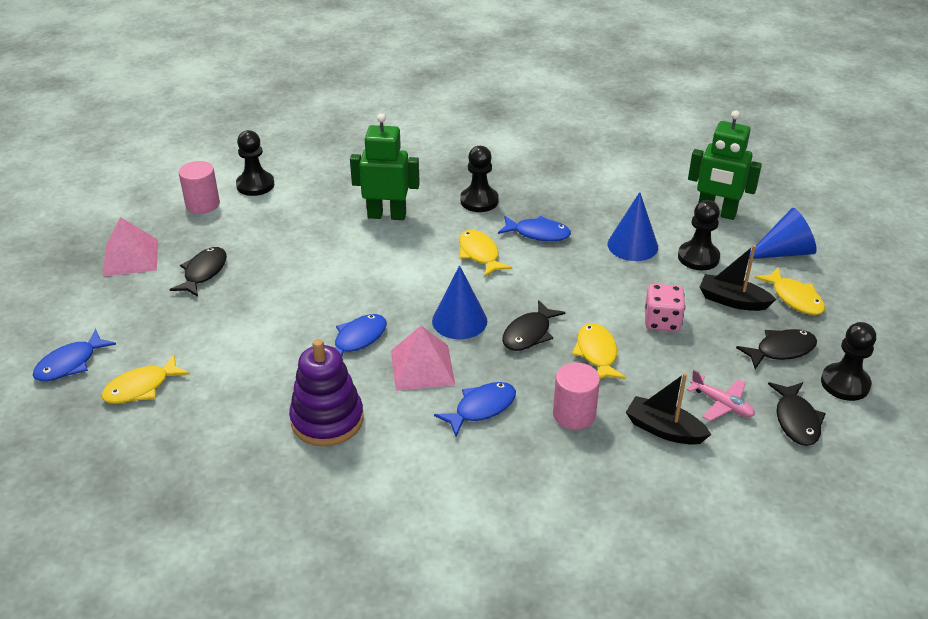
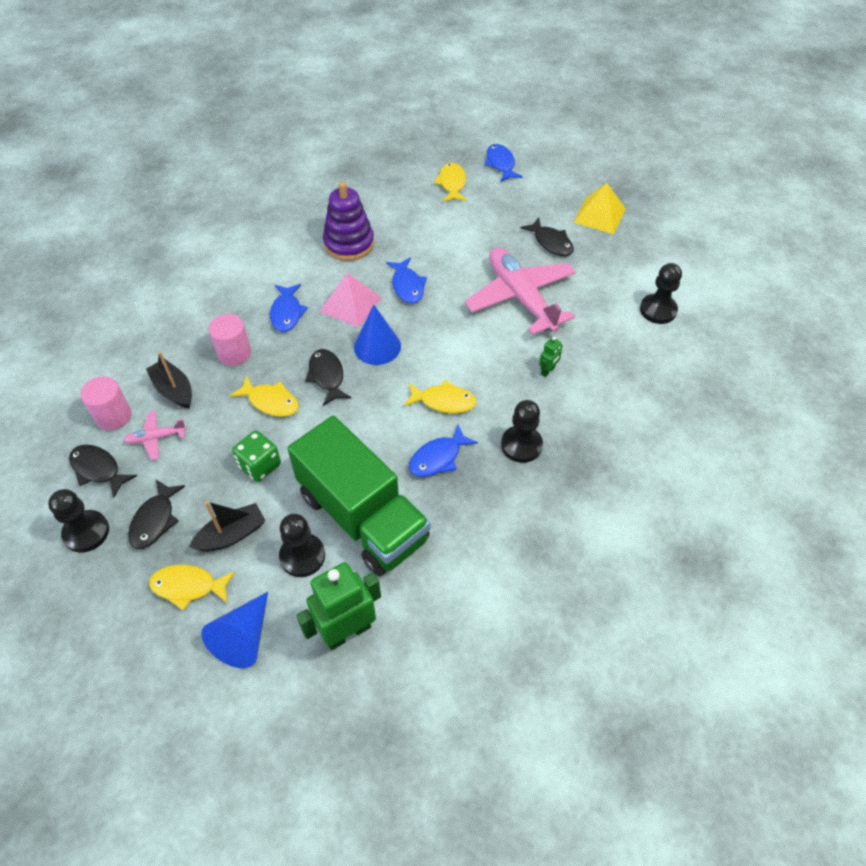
camera: 125 degrees right, 15 degrees up
pink pyramid [102,217,158,277] -> yellow pyramid [573,183,626,234]
pink cylinder [179,161,220,214] -> pink cylinder moved to [81,376,132,431]
green robot [350,113,420,220] -> green robot [539,336,563,377], size x0.44
blue cone [607,192,658,261] -> green truck [288,416,431,576]
black boat [626,373,711,445] -> black boat turned 105 degrees counterclockwise [146,351,192,409]
pink dice [645,284,685,332] -> green dice [232,430,281,482]
none -> pink plane [465,247,576,335]

